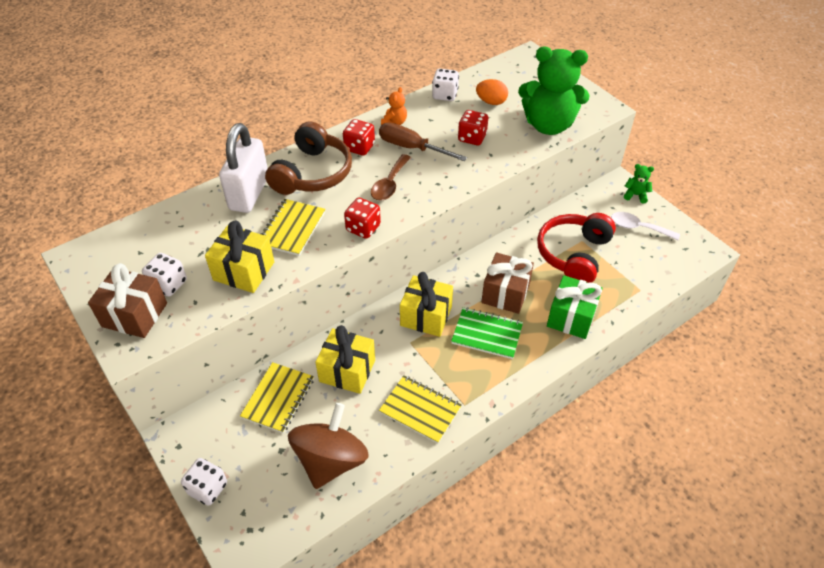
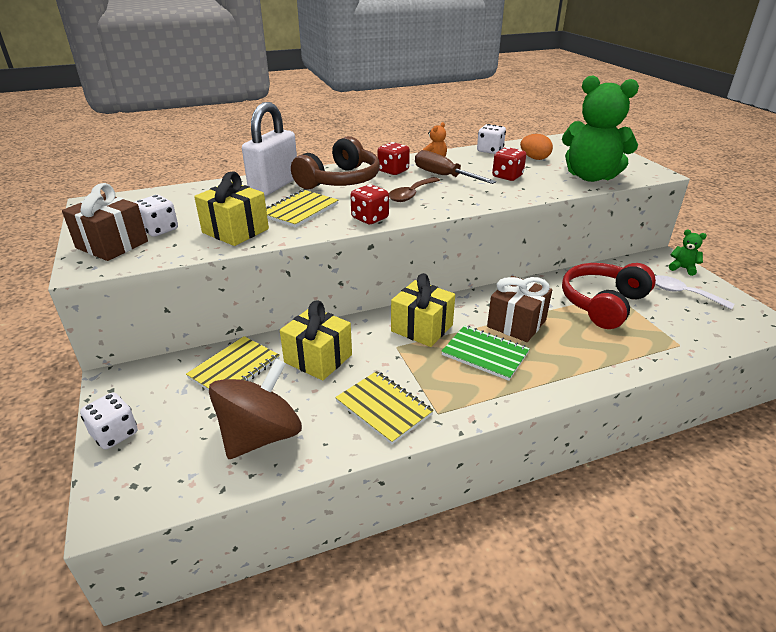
camera: 15 degrees right, 15 degrees down
green gift [547,275,603,339] -> none

